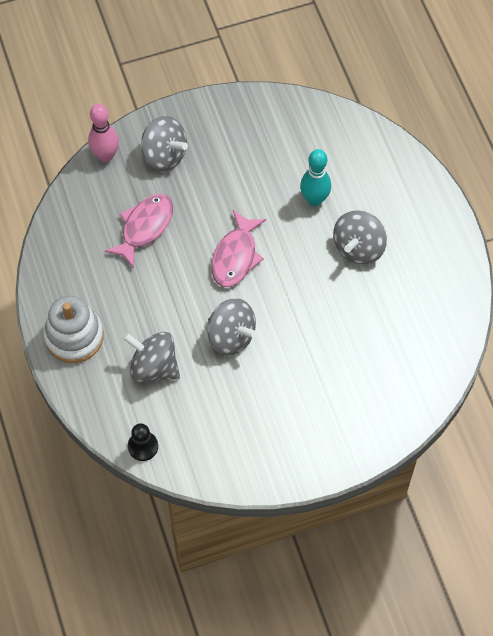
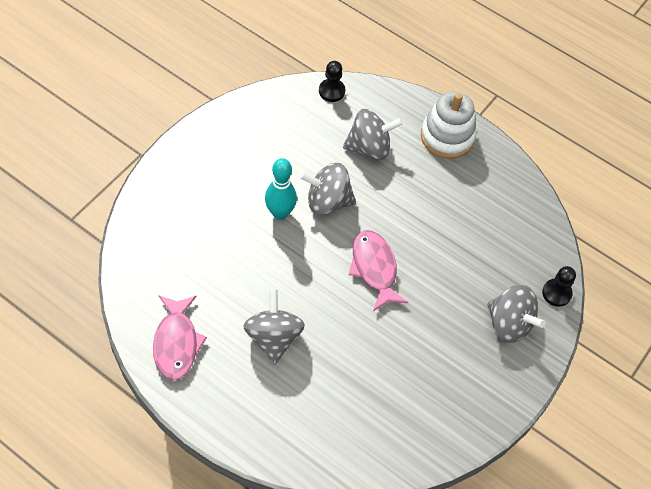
camera: 140 degrees right, 5 degrees down
pink bowling pin [88,104,119,162] -> black pawn [542,266,576,307]
pink fish [105,194,173,268] -> pink fish moved to [153,296,207,380]
grey spinning top [141,116,188,171] -> grey spinning top turned 135 degrees counterclockwise [487,285,546,343]
turquoise bowling pin [300,149,331,206] -> turquoise bowling pin moved to [265,158,297,220]

